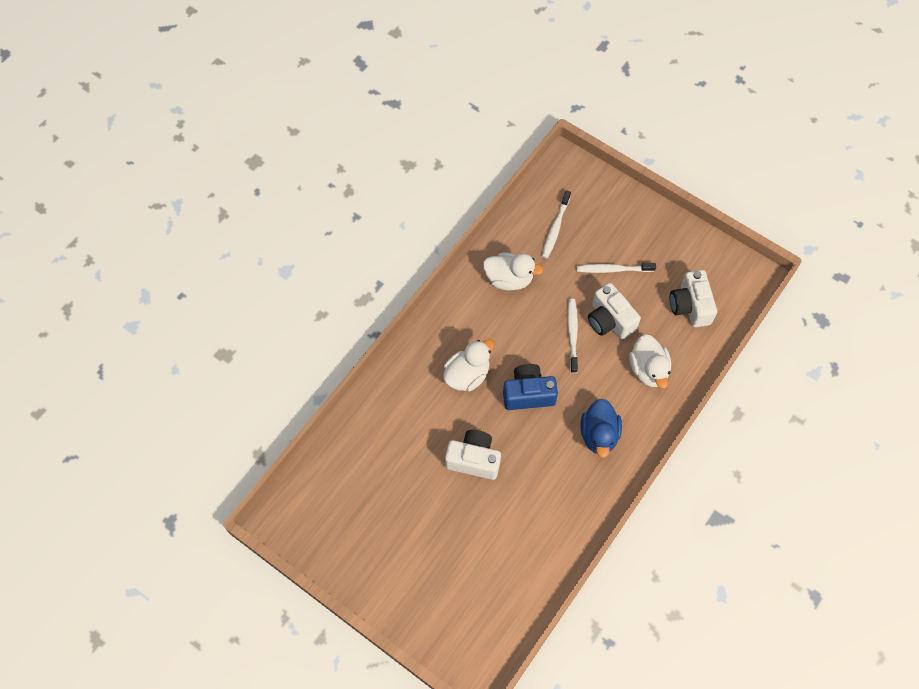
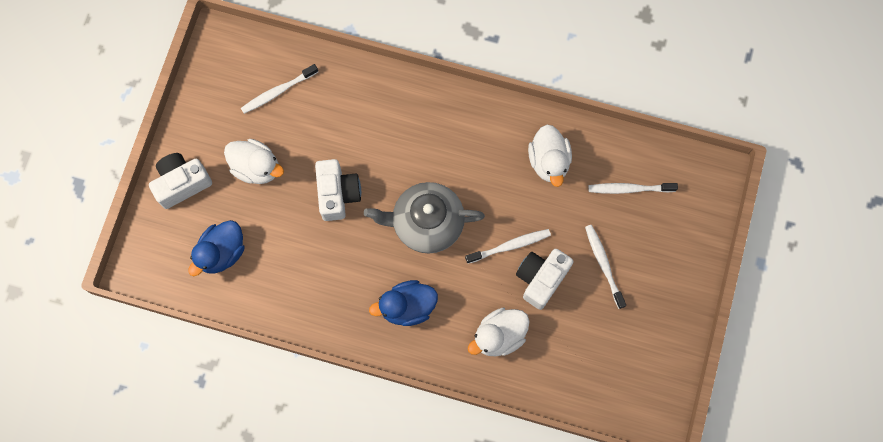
camera: 70 degrees right, 10 degrees up
white duck [443,339,495,391] -> white duck moved to [224,139,284,184]
blue camera [503,364,558,410] -> grey teapot [364,182,485,254]
white camera [670,270,717,328] -> white camera moved to [149,153,212,209]
none -> blue duck [189,220,245,276]
none -> white toothbrush [241,64,318,114]

